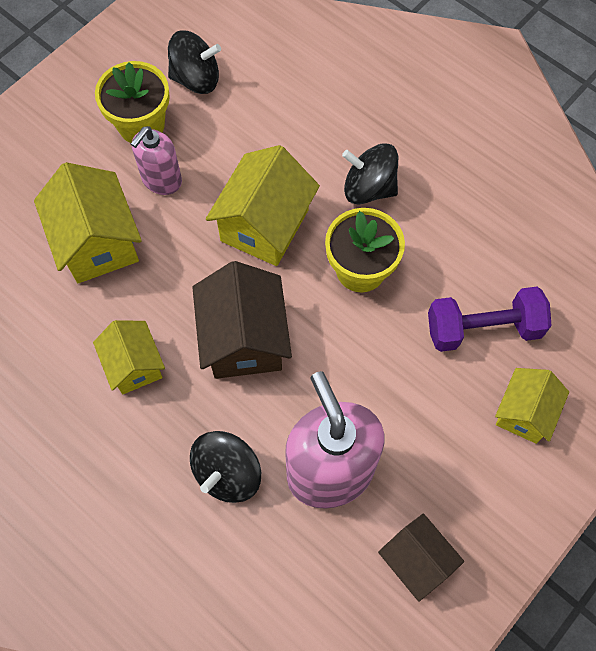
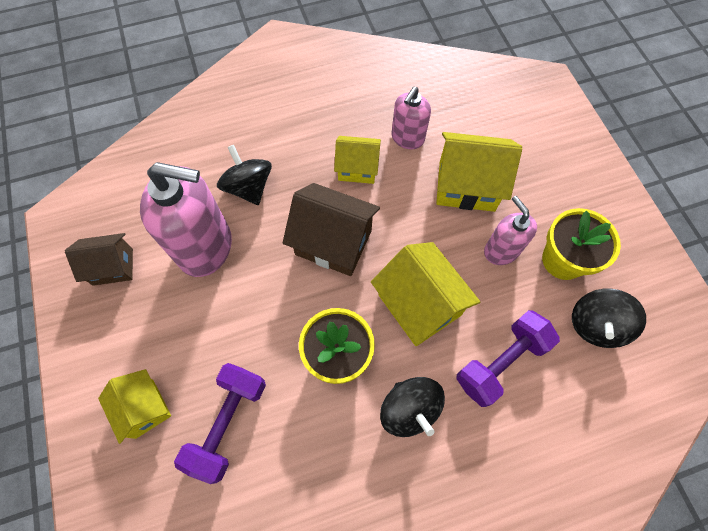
camera: 120 degrees right, 0 degrees up
black spinning top [342,143,398,205] -> black spinning top turned 105 degrees clockwise [380,377,445,437]
none -> pink soap dispenser [391,87,431,149]
none -> purple dumbbell [456,310,560,407]

